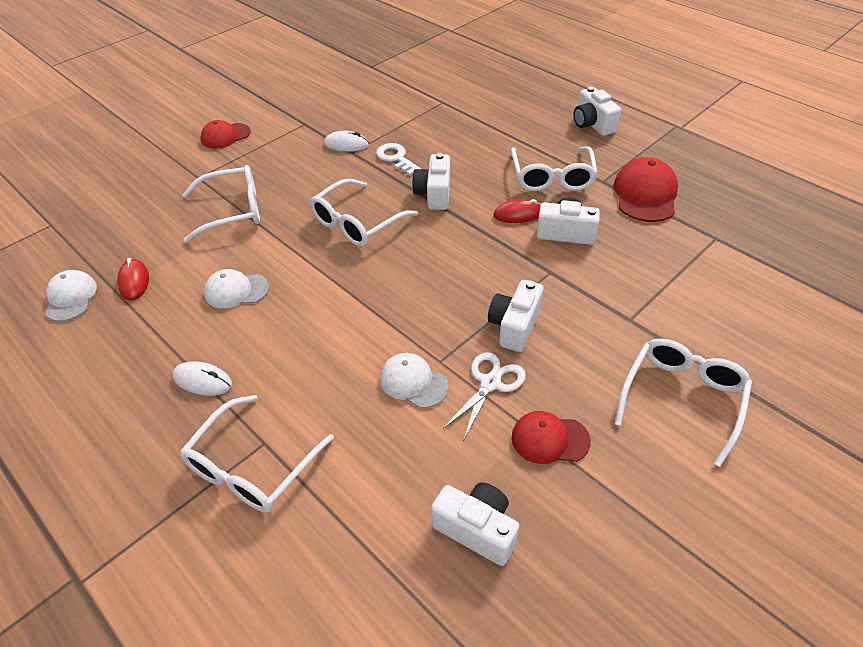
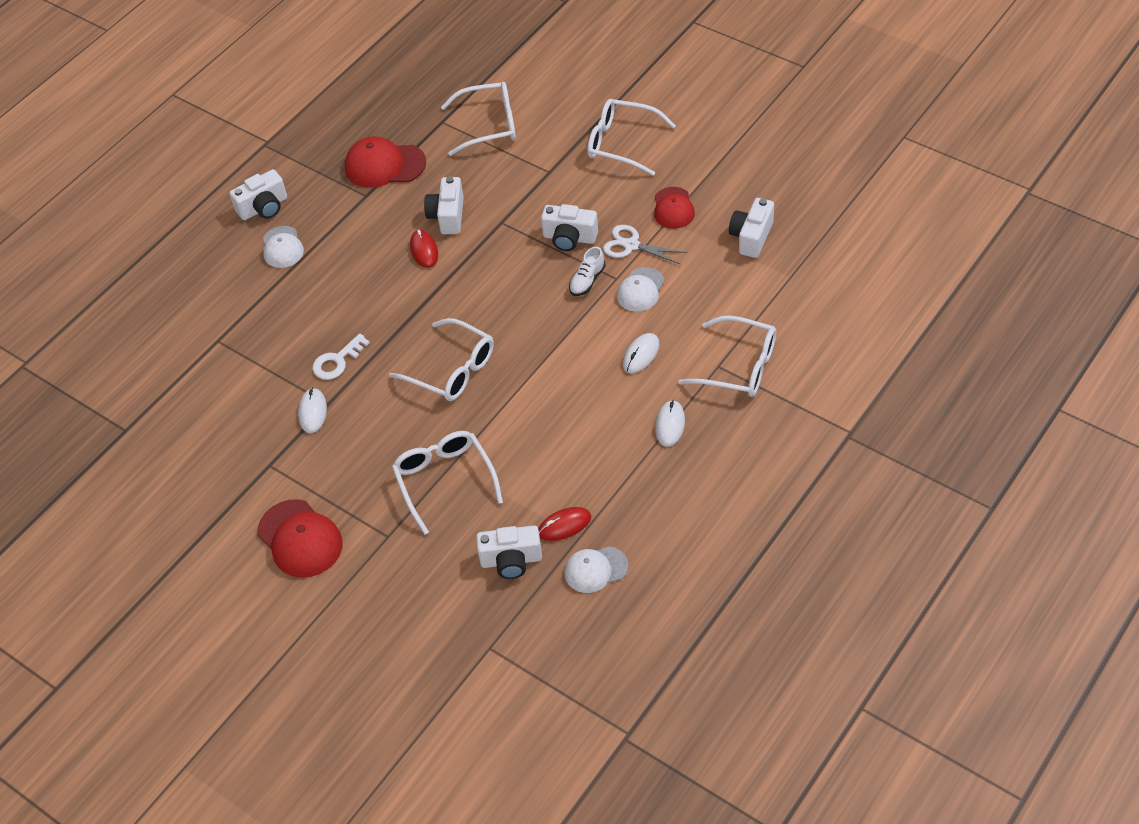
camera: 95 degrees left, 5 degrees up
red cap [200,120,251,149] -> red cap [257,499,343,578], size x1.54
white cap [204,269,269,309] -> white cap moved to [263,226,304,268]
white camera [412,153,450,210] -> white camera moved to [476,525,542,579]
white glasses [511,146,598,191] -> white glasses moved to [441,82,516,156]
none -> white shoe [569,247,605,296]
none -> white mouse [623,333,659,373]

